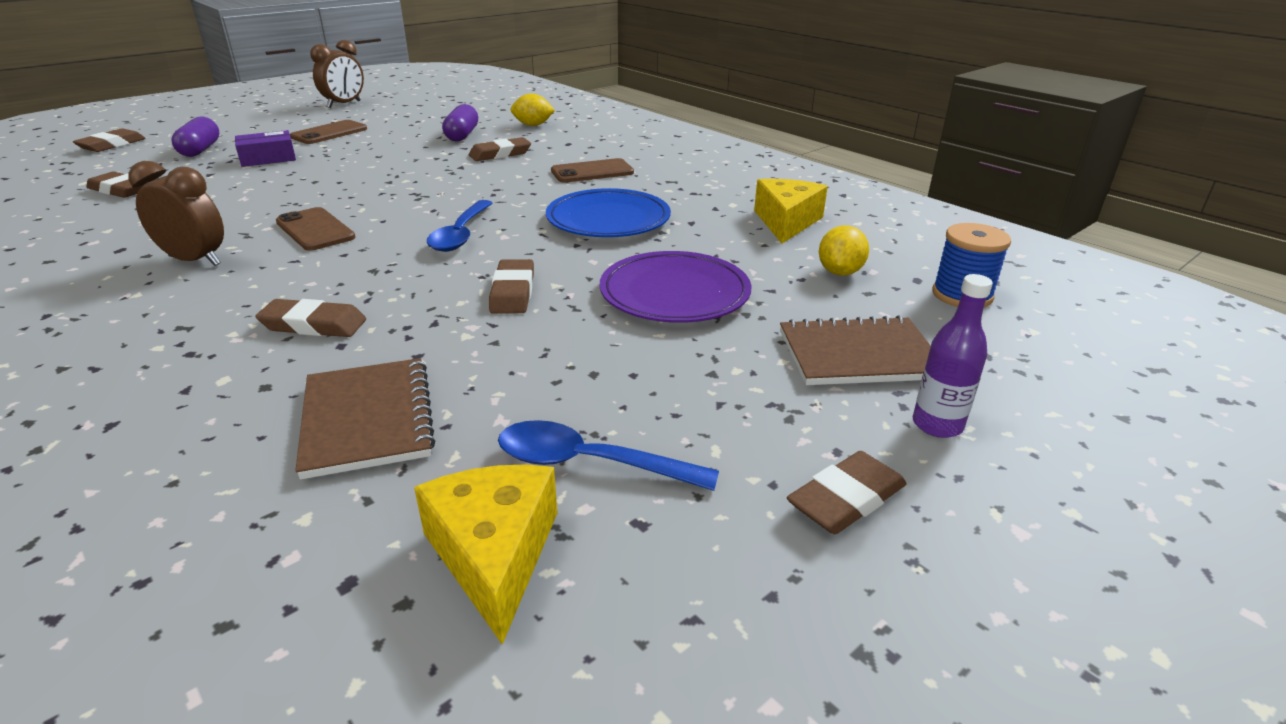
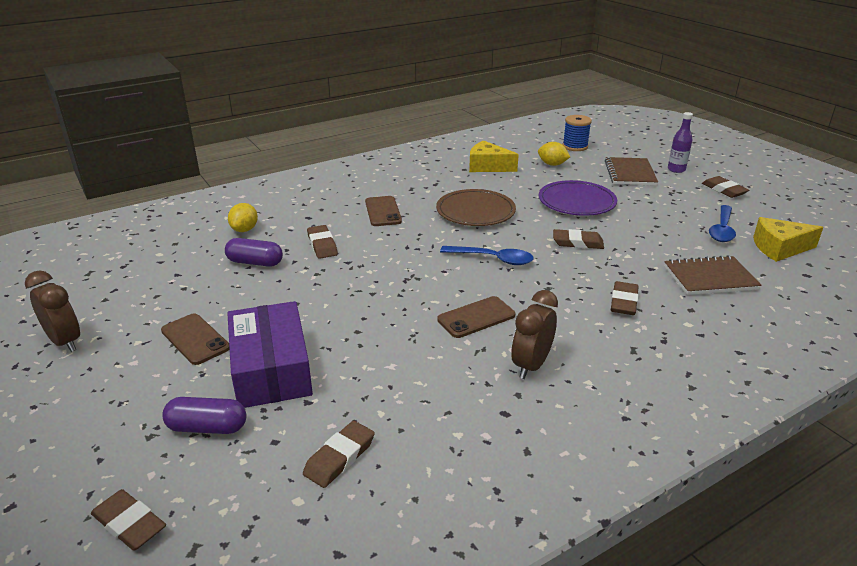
camera: 80 degrees left, 0 degrees up
purple box [235,130,296,167] -> purple box [227,301,313,408], size x1.88
blue plate [546,188,671,237] -> brown plate [436,189,516,226]

